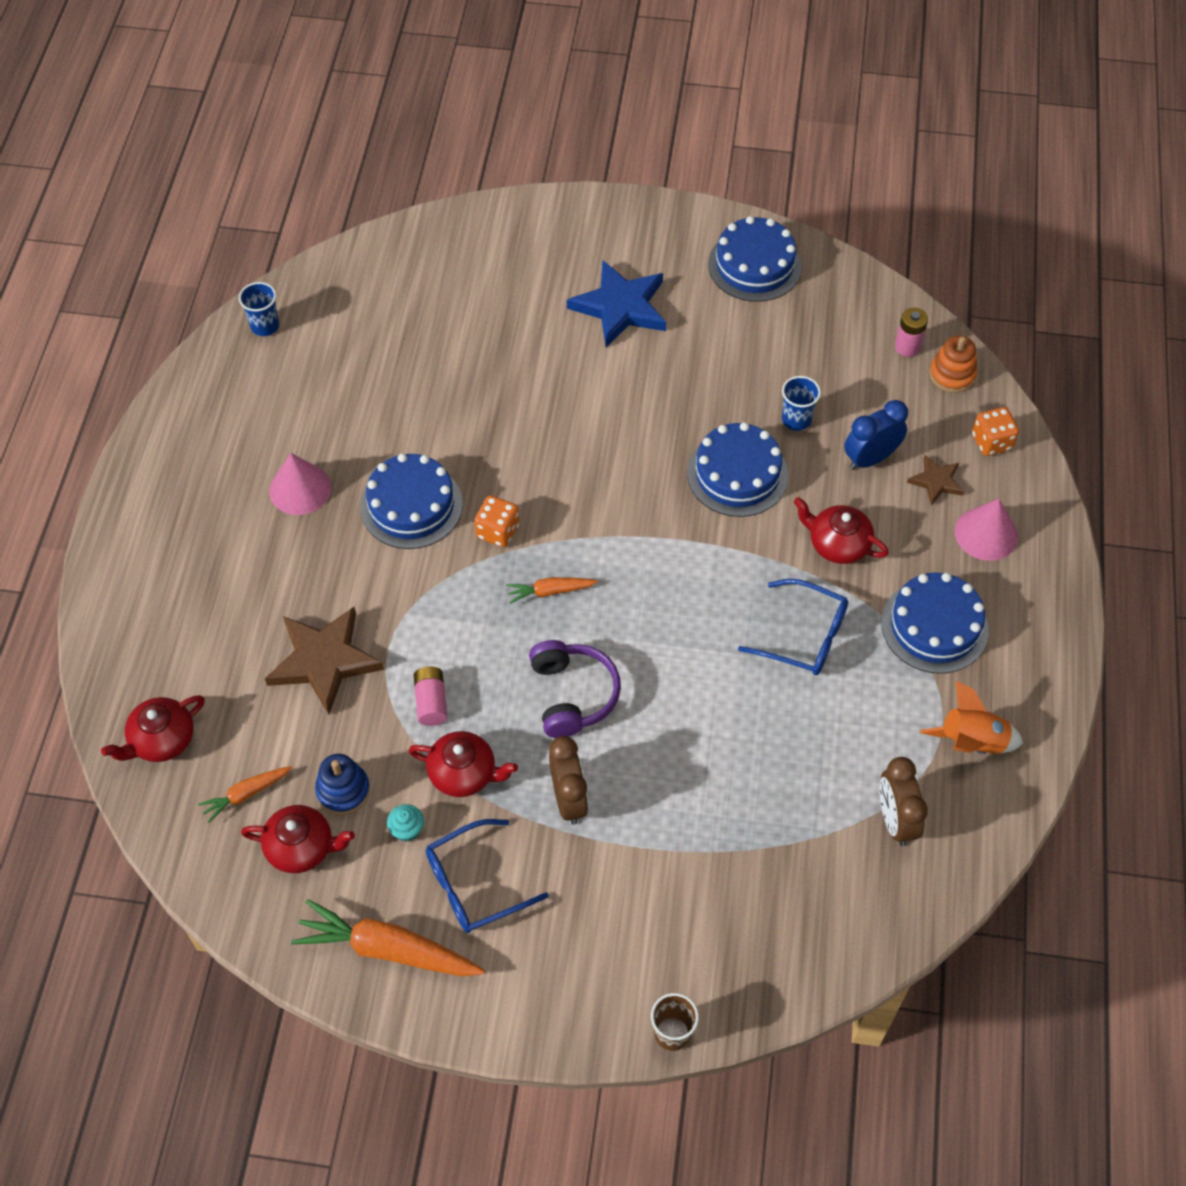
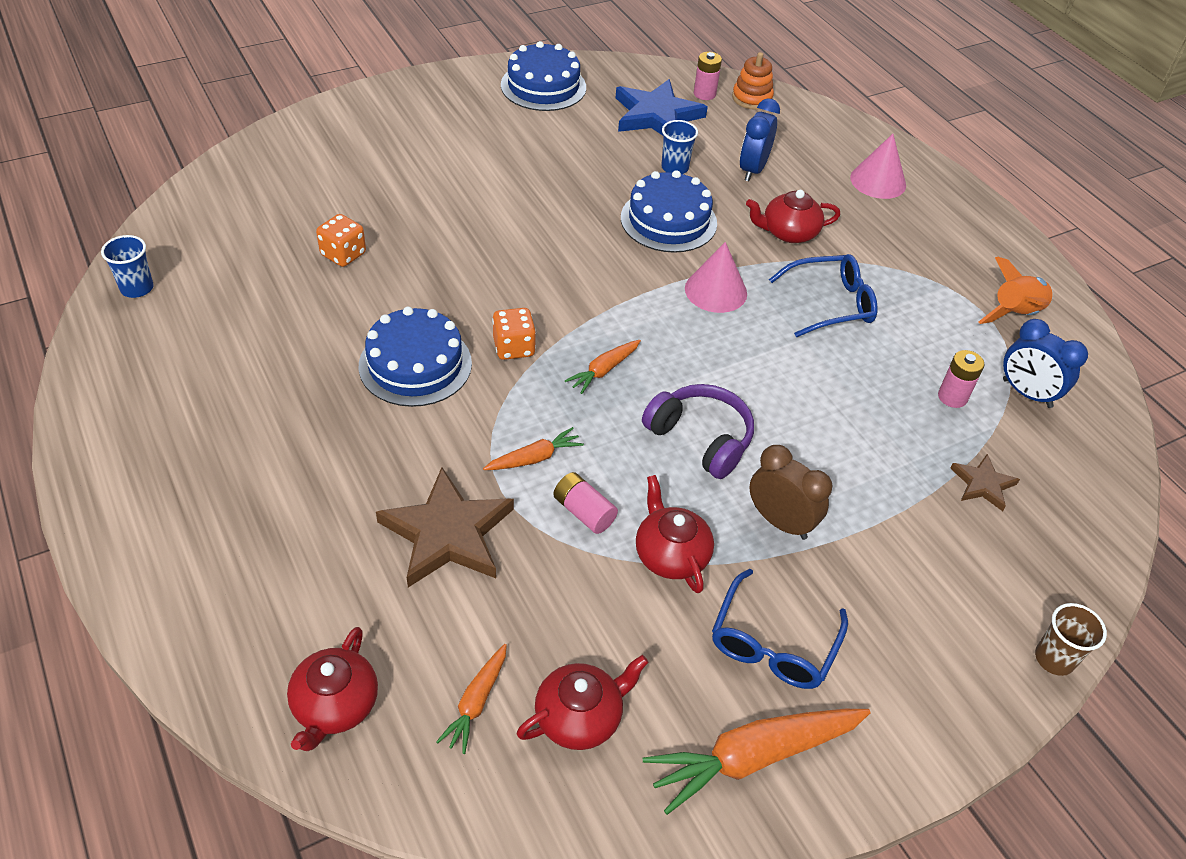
camera: 40 degrees left, 10 degrees down
pink cone [269,453,331,515] -> pink cone moved to [685,242,747,313]
blue stacking toy [315,754,370,815] -> none
turquoise cupcake [387,804,424,842] -> none
red teapot [408,731,518,797] -> red teapot turned 90 degrees counterclockwise [636,475,714,593]
blue star [567,260,666,347] -> blue star moved to [615,79,708,135]
brown clock [879,757,928,846] -> blue clock [1003,319,1088,408]
blue cake [881,573,989,674] -> none
brown star [907,455,965,505] -> brown star moved to [950,454,1020,511]
orange dice [972,407,1019,456] -> orange dice moved to [316,214,366,267]
none -> orange carrot [483,427,584,470]
none -> pink battery [938,350,985,408]

